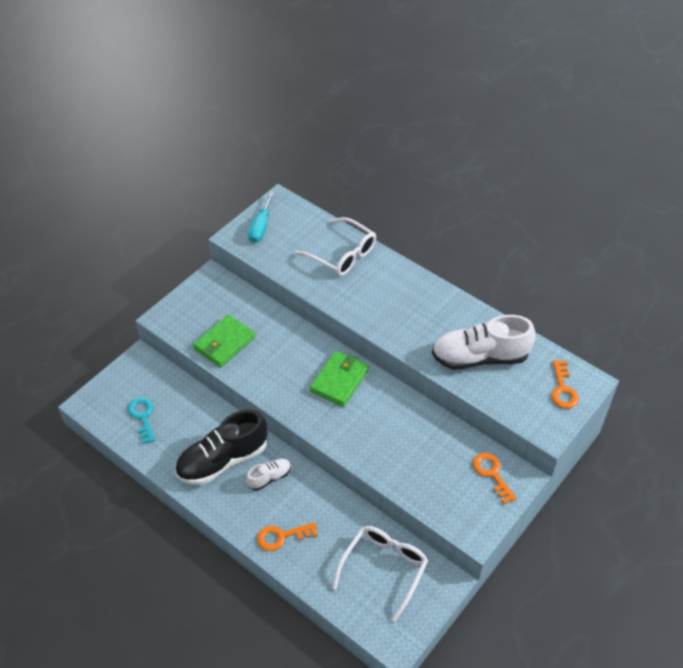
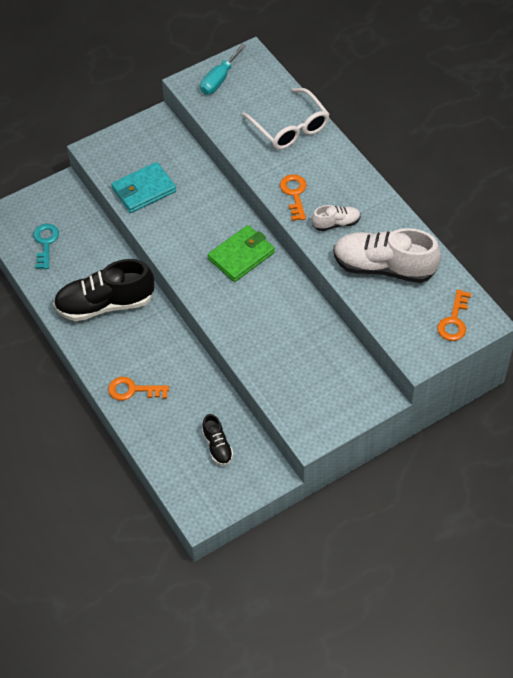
camera: 20 degrees right, 5 degrees up
green wallet [193,315,256,368] -> turquoise wallet [111,162,176,213]
white shoe [246,459,291,491] -> white shoe moved to [312,205,361,231]
white glasses [332,526,428,622] -> black shoe [202,414,233,466]
orange key [473,453,517,504] -> orange key moved to [280,174,307,221]

